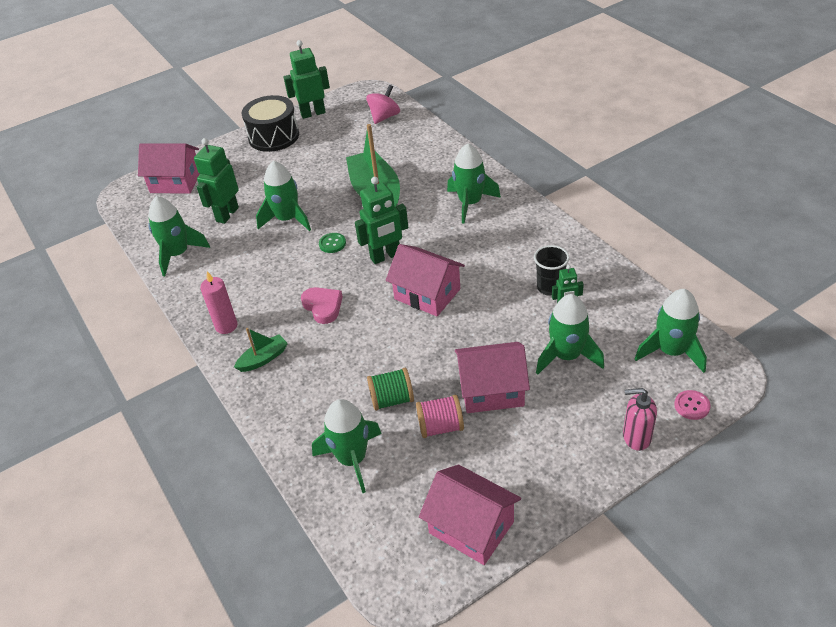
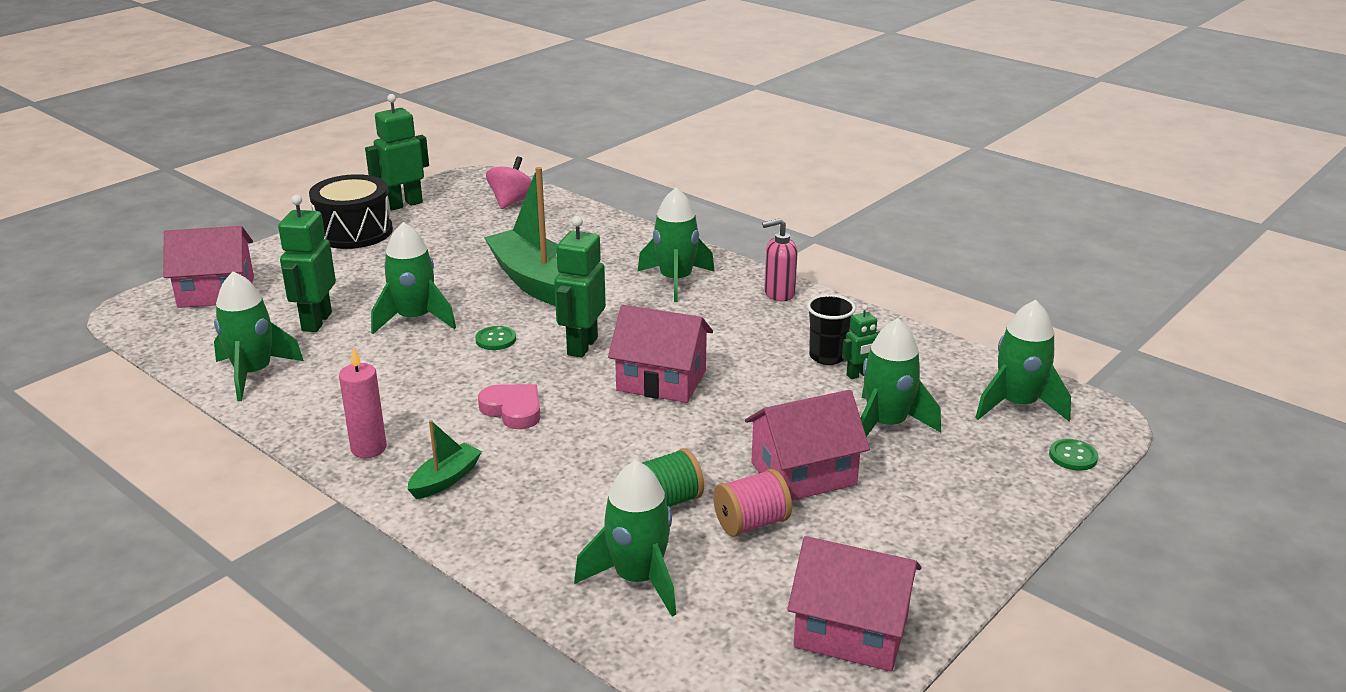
camera: 20 degrees left, 15 degrees down
green robot [355,177,408,264] -> green robot turned 150 degrees clockwise [554,216,606,358]
pink soap dispenser [623,388,657,451] -> pink soap dispenser moved to [762,218,798,301]
pink button [674,390,711,420] -> green button [1049,439,1098,471]

